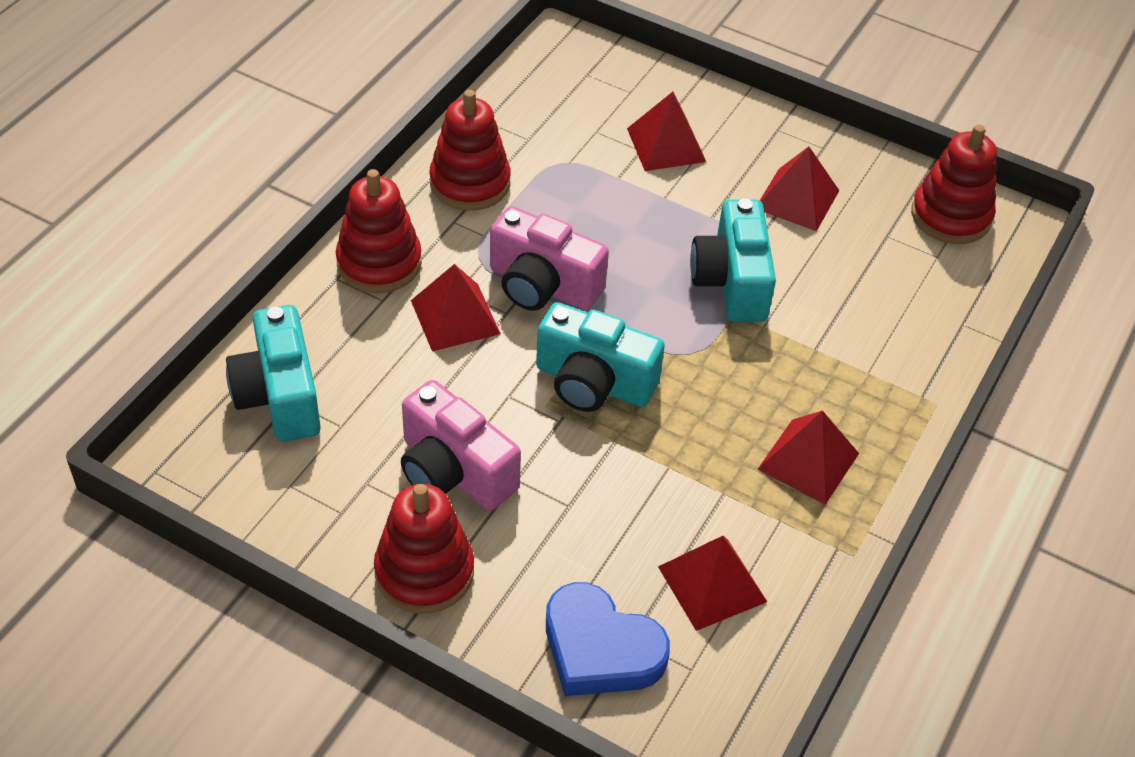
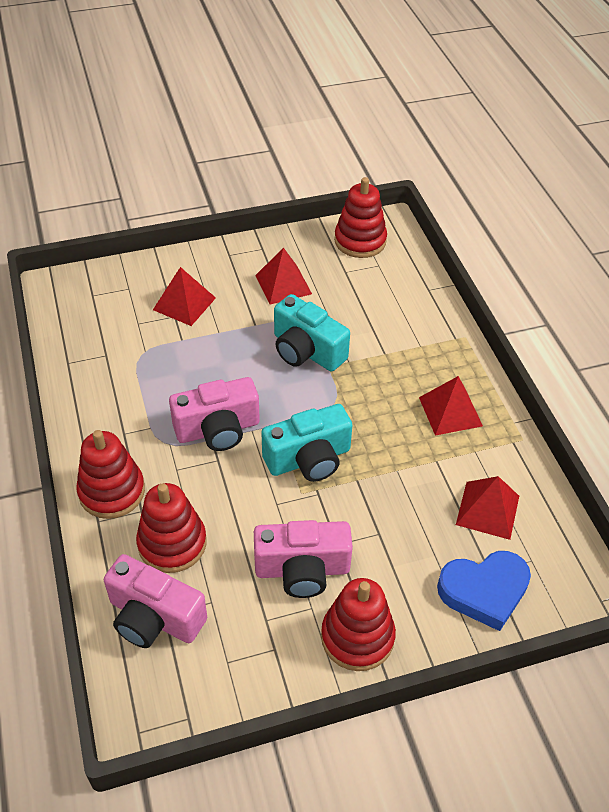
camera: 45 degrees left, 0 degrees up
turquoise camera [226,305,321,442] -> pink camera [104,554,207,648]
red pyramid [411,264,501,351] -> none
red stacking toy [429,90,511,211] -> red stacking toy moved to [136,483,206,573]

